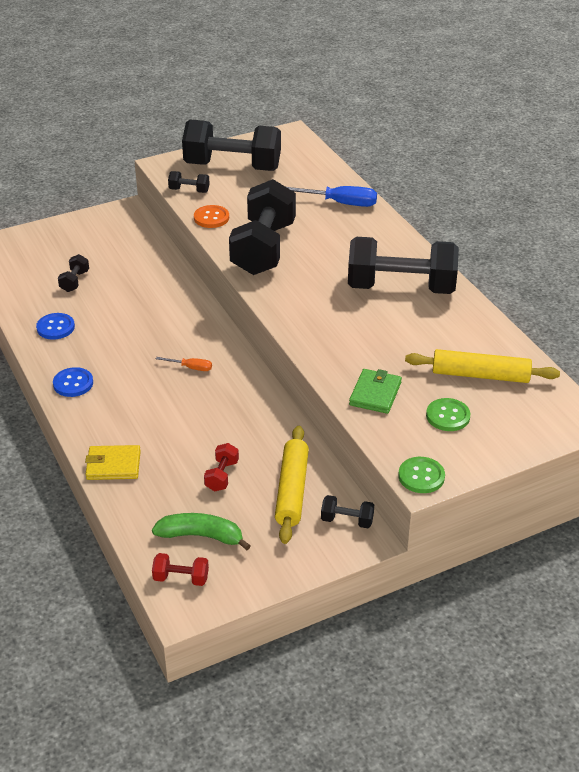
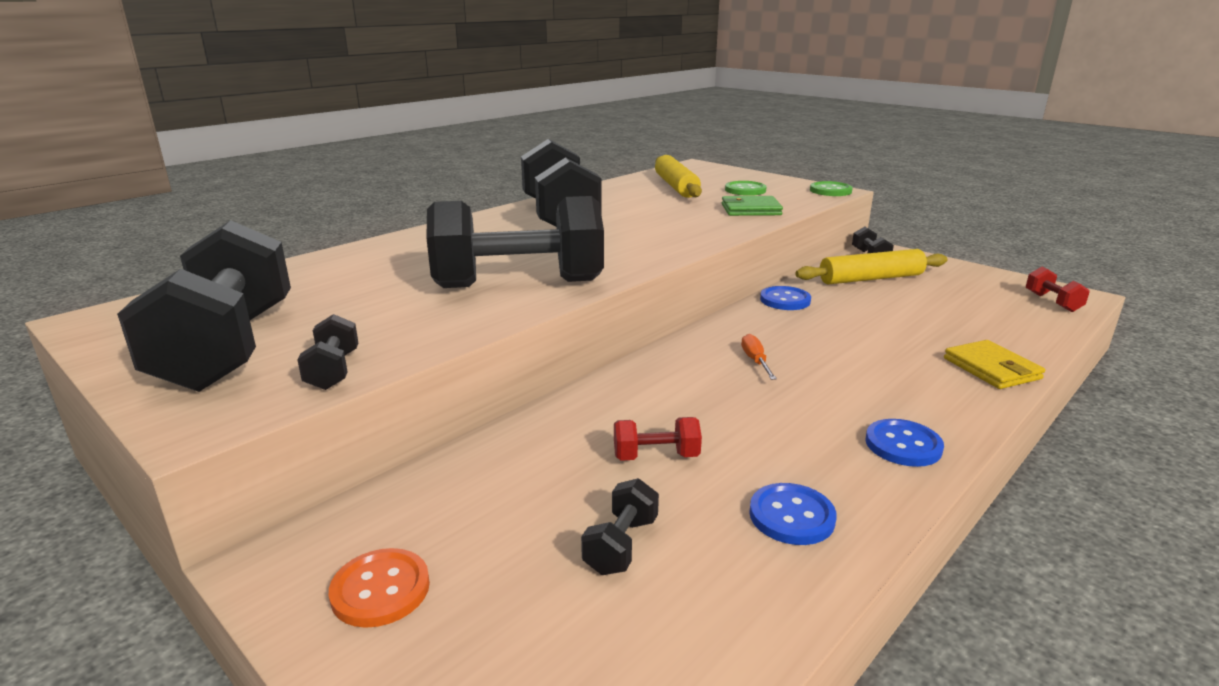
camera: 110 degrees left, 15 degrees down
black dumbbell [58,254,89,292] -> black dumbbell turned 60 degrees counterclockwise [581,478,659,575]
green banana [152,513,251,550] -> none
orange button [194,205,229,228] -> orange button moved to [329,548,430,628]
red dumbbell [204,443,239,491] -> red dumbbell moved to [614,417,702,461]
blue screwdriver [287,186,377,207] -> none
none -> blue button [760,286,811,310]

